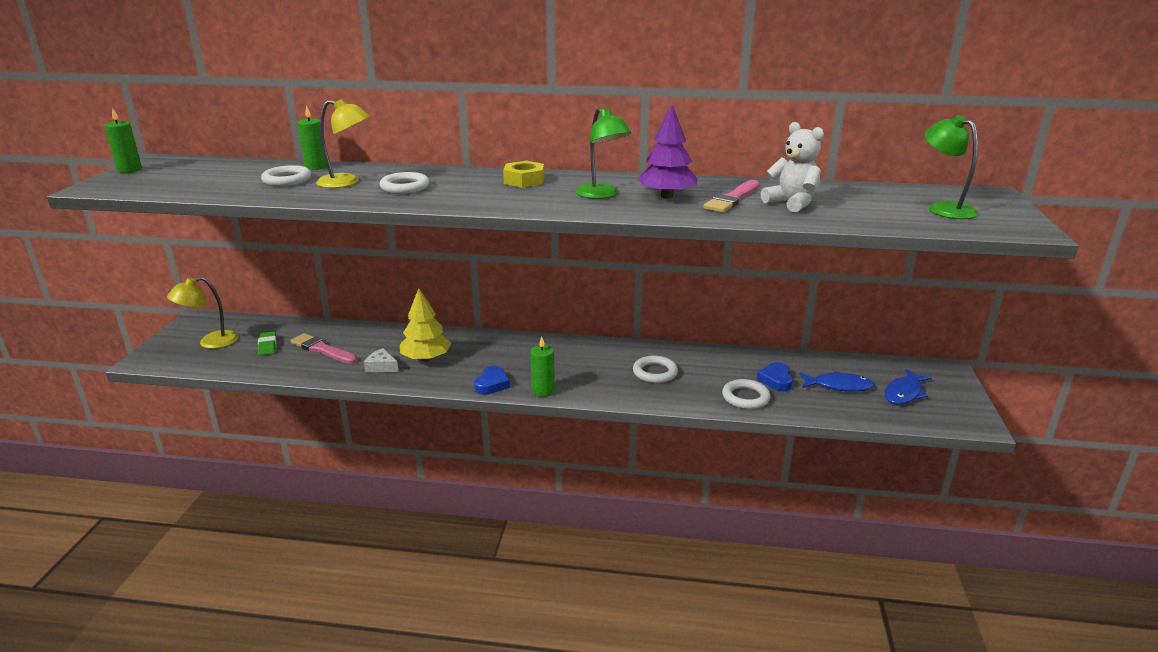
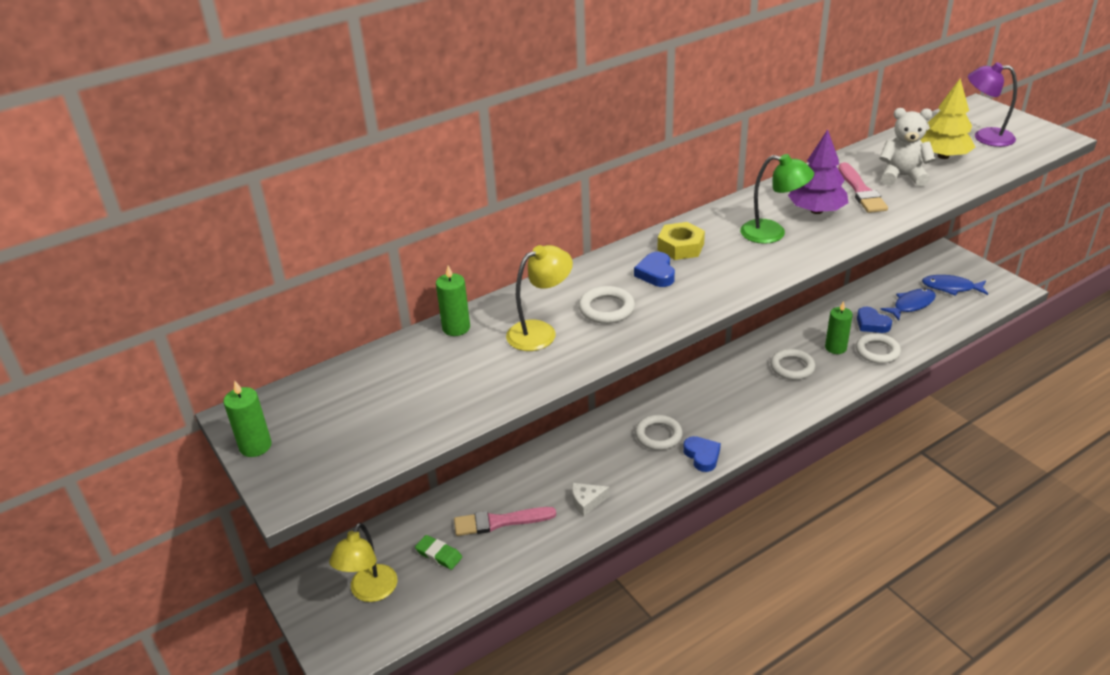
camera: 40 degrees left, 10 degrees up
white ring [261,165,311,186] -> white ring moved to [635,415,683,450]
yellow tree [400,288,452,361] -> yellow tree moved to [920,79,976,159]
green candle [530,336,555,397] -> green candle moved to [825,301,853,354]
blue fish [885,369,932,405] -> blue fish turned 105 degrees clockwise [922,275,988,296]
green lamp [924,115,978,219] -> purple lamp [968,62,1017,147]
none -> blue heart [634,252,675,287]

